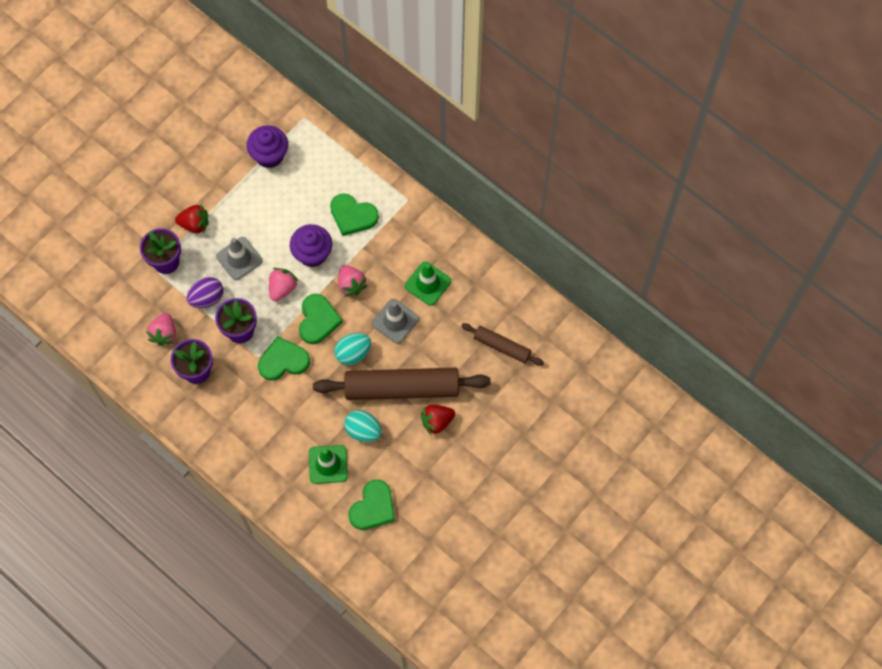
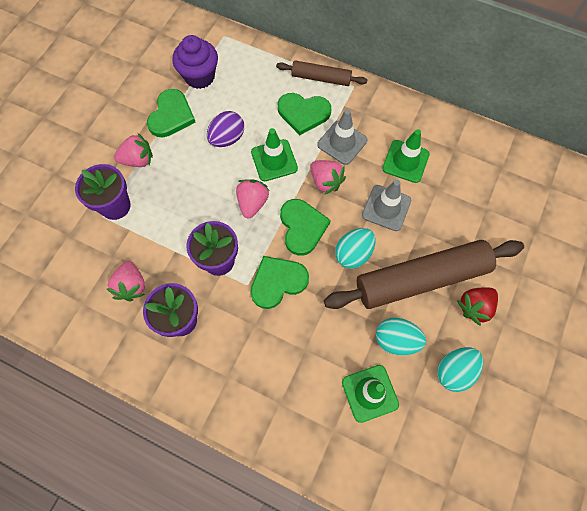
camera: 15 degrees left, 0 degrees up
red strawberry [175,204,208,234] -> pink strawberry [114,133,153,167]
purple egg [187,277,224,308] -> purple egg moved to [207,111,244,147]
grey traffic cone [216,237,263,280] -> grey traffic cone moved to [317,109,367,165]
purple cupcake [290,224,332,267] -> green traffic cone [251,128,298,181]
green heart [348,480,395,530] -> green heart moved to [147,89,196,137]
brown rolling pin [461,323,544,366] -> brown rolling pin moved to [276,60,367,86]
none -> turquoise egg [437,347,483,392]

